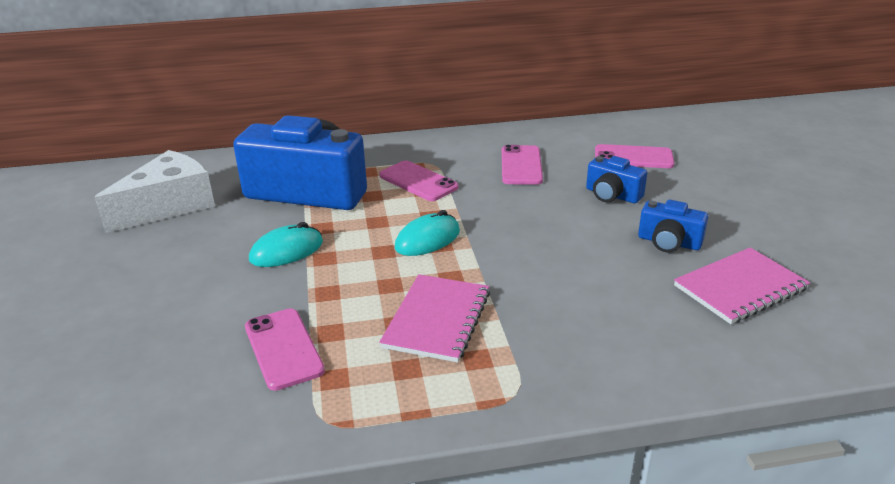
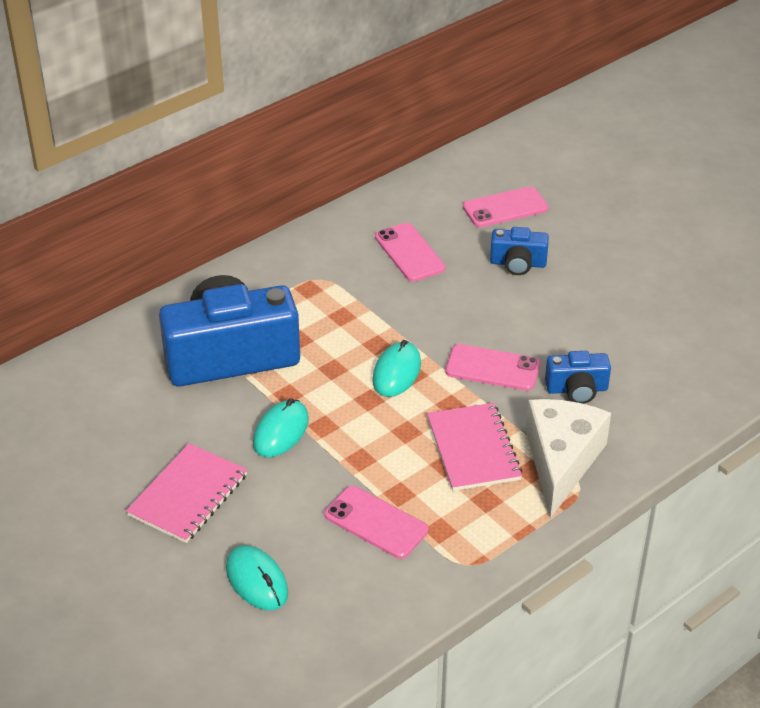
camera: 30 degrees left, 10 degrees up
white cheese [94,150,215,233] -> white cheese moved to [526,399,611,519]
pink phone [379,160,458,201] -> pink phone moved to [445,344,540,391]
blue camera [638,200,709,253] -> blue camera moved to [545,351,611,404]
pink notebook [674,247,810,324] -> pink notebook moved to [126,443,248,543]
none -> turquoise mouse [226,545,288,610]

